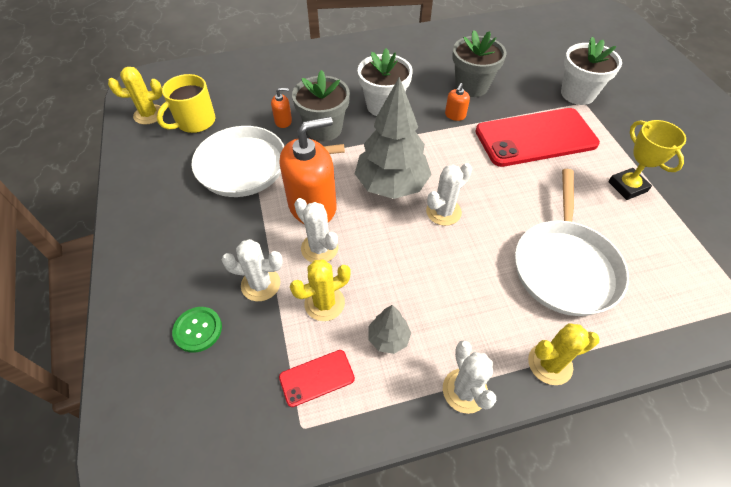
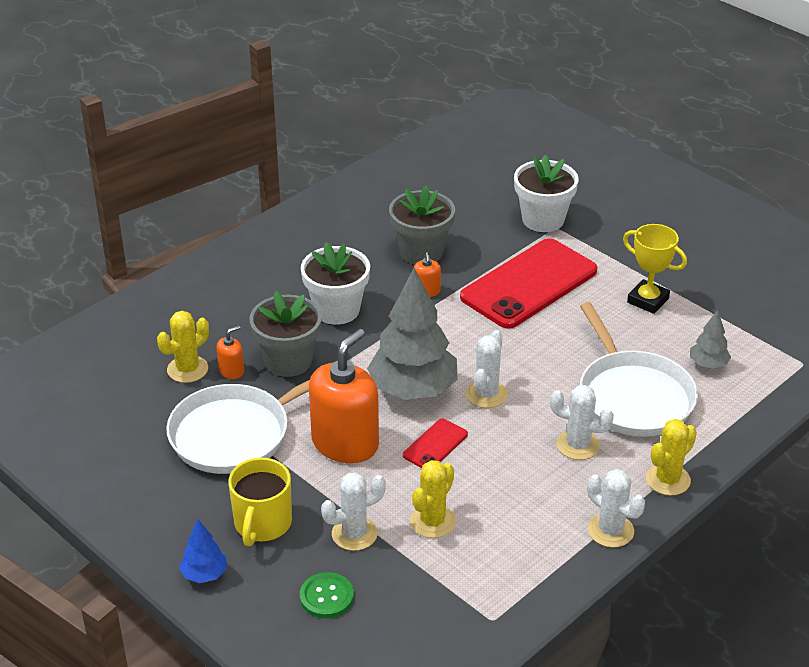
camera: 30 degrees left, 15 degrees down
yellow cactus [108,67,164,125] -> yellow cactus moved to [157,311,209,383]
yellow mug [157,74,216,133] -> yellow mug moved to [228,458,292,546]
red phone [279,350,355,407] -> red phone moved to [403,419,468,468]
white cactus [294,198,338,262] -> white cactus moved to [550,385,614,460]
grey tree [368,305,411,354] -> grey tree moved to [690,310,731,369]
none -> blue tree [179,519,227,583]

